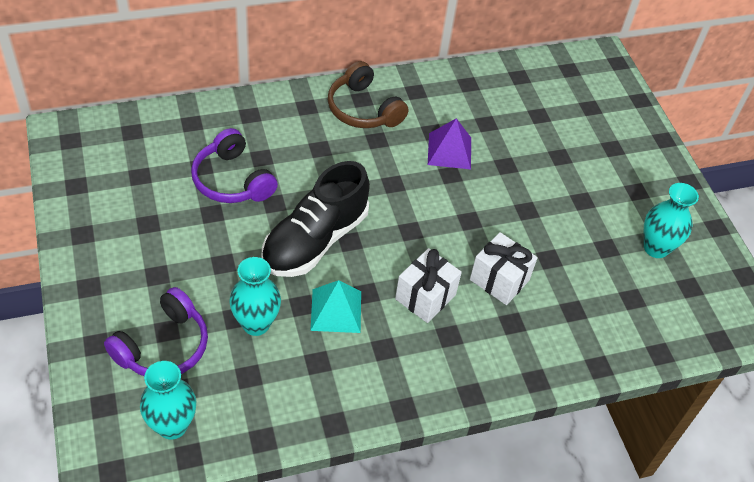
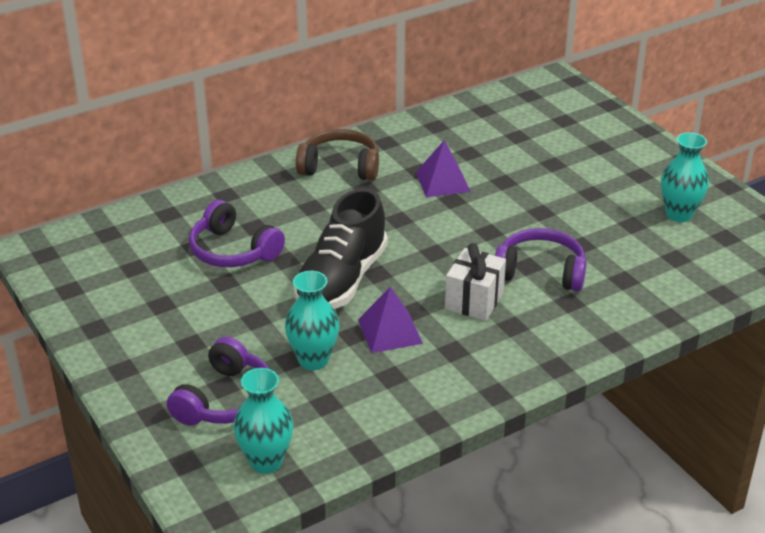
camera: 10 degrees left, 15 degrees down
turquoise pyramid [310,280,361,333] -> purple pyramid [358,287,423,353]
brown headphones [328,61,408,128] -> brown headphones turned 150 degrees clockwise [296,129,379,181]
white gift [470,232,538,305] -> purple headphones [495,228,587,292]

